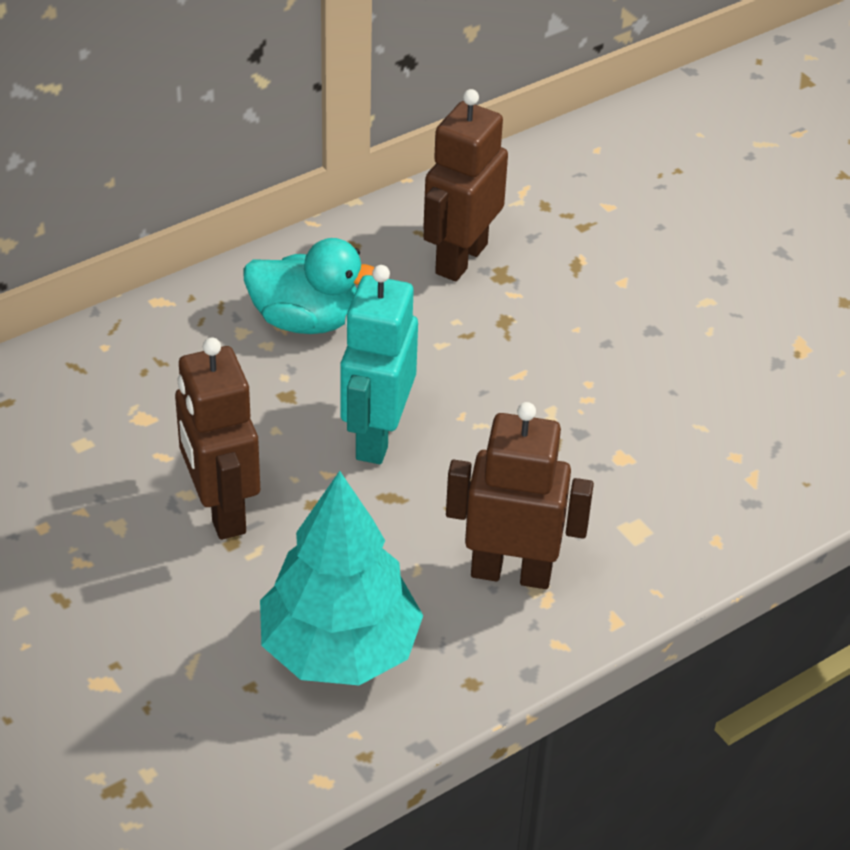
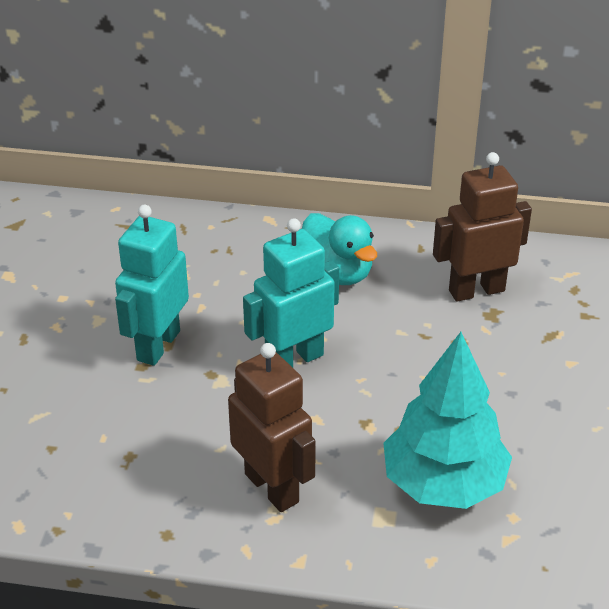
camera: 45 degrees right, 5 degrees down
brown robot [175,337,260,540] -> turquoise robot [115,205,189,366]
turquoise tree [260,471,423,685] -> turquoise tree moved to [383,332,512,509]

